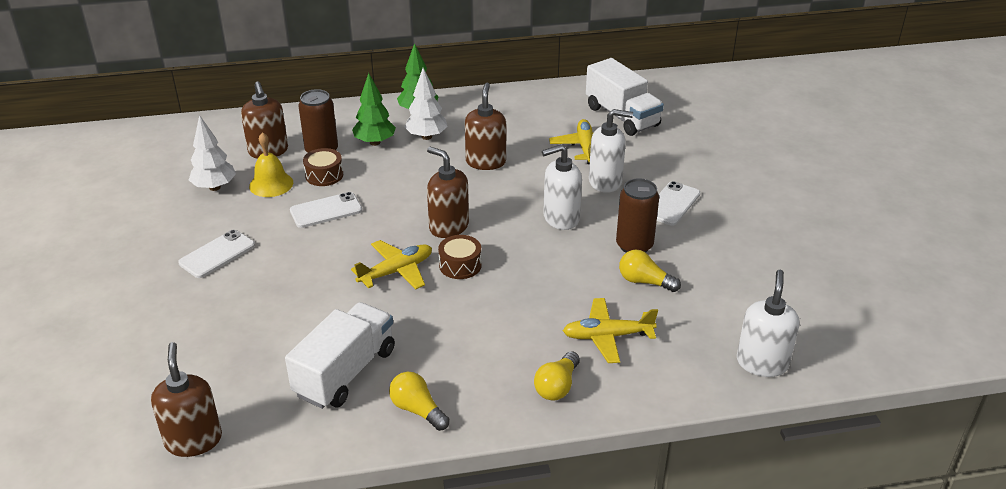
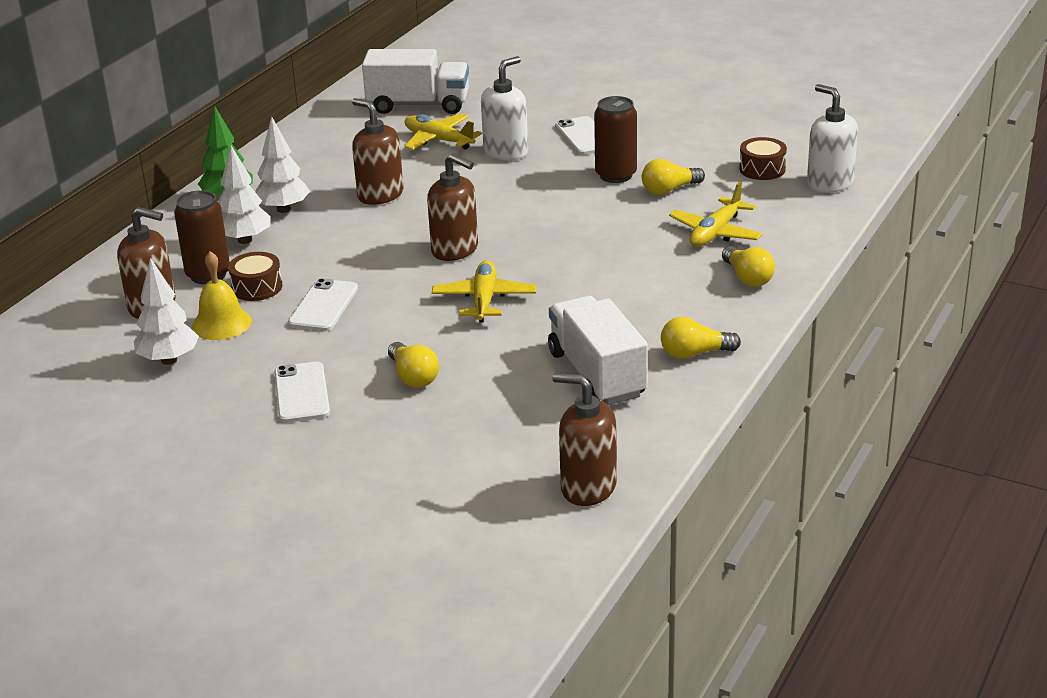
camera: 50 degrees left, 5 degrees down
green tree [352,73,396,146] -> white tree [218,146,271,244]
brown soap dispenser [427,147,469,238] -> brown soap dispenser turned 135 degrees counterclockwise [427,153,478,261]
brown drum [438,235,482,279] -> brown drum moved to [739,137,787,180]
white soap dispenser [542,144,582,230] -> none
none -> yellow light bulb [388,342,439,388]

